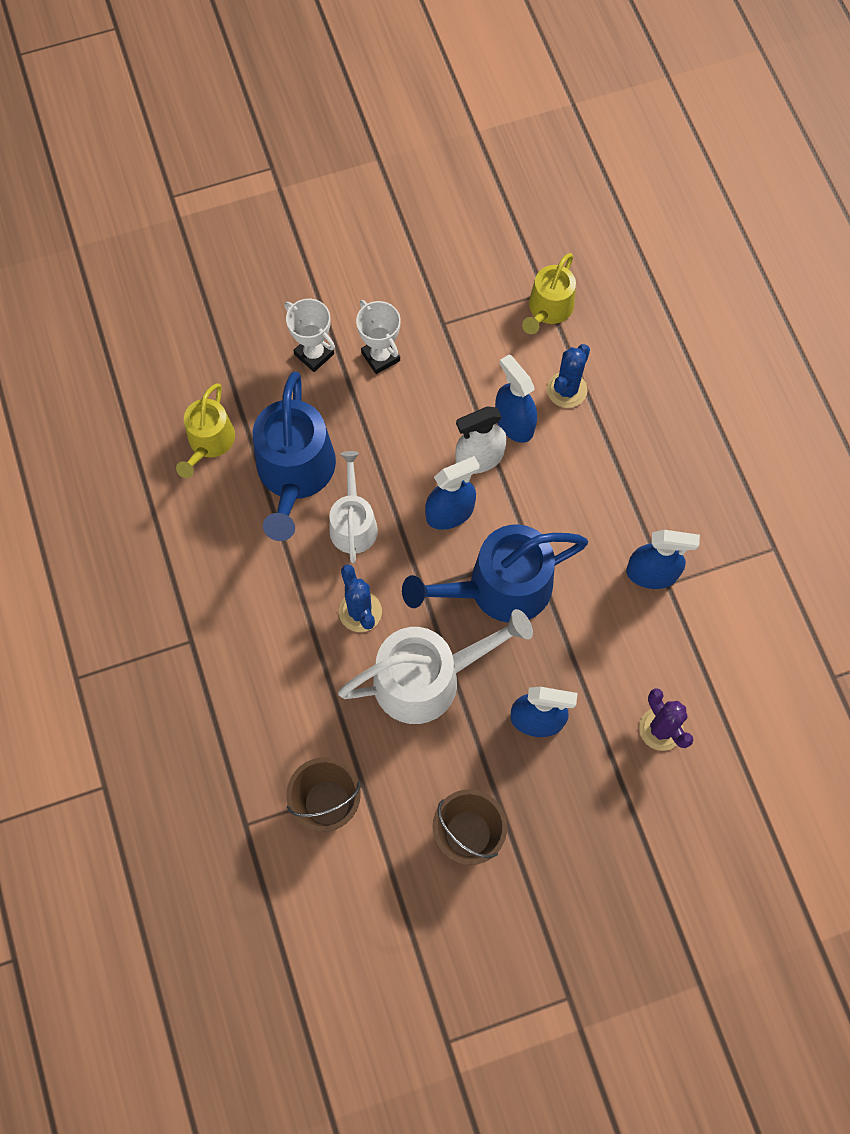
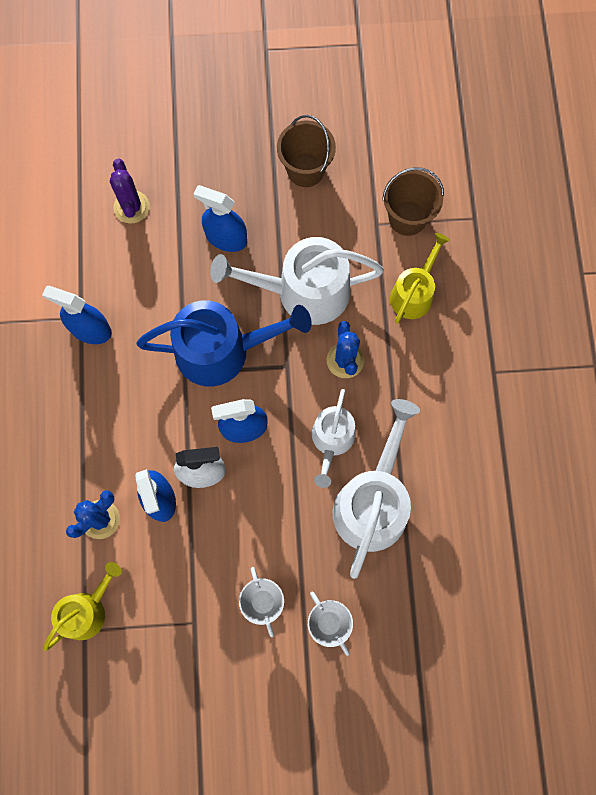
camera: 165 degrees left, 5 degrees up
yellow watering can [176,383,235,478] -> yellow watering can moved to [390,233,450,324]
blue watering can [253,372,336,541] -> white watering can [333,399,420,579]

